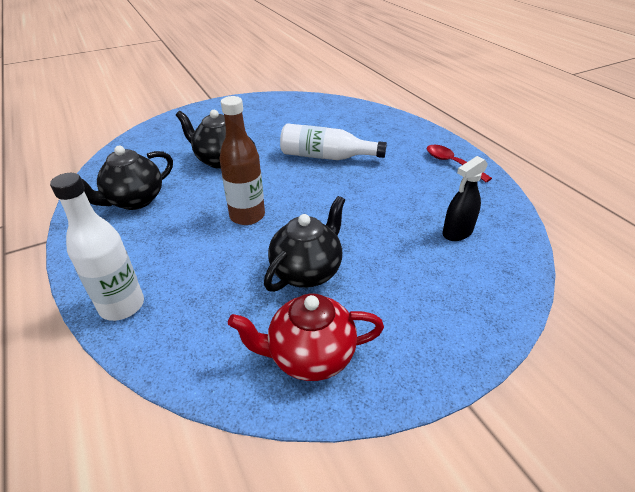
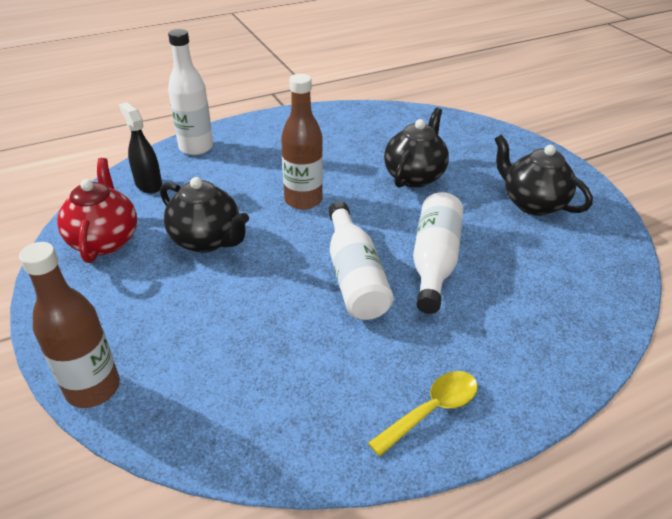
camera: 90 degrees right, 0 degrees up
black teapot [81,146,173,210] -> black teapot moved to [495,135,593,216]
red spoon [427,145,492,182] -> yellow spoon [368,371,478,456]
black spray bottle [442,156,488,241] -> black spray bottle moved to [119,102,162,194]
none -> brown bottle [19,242,120,408]
none -> white bottle [328,201,394,320]

